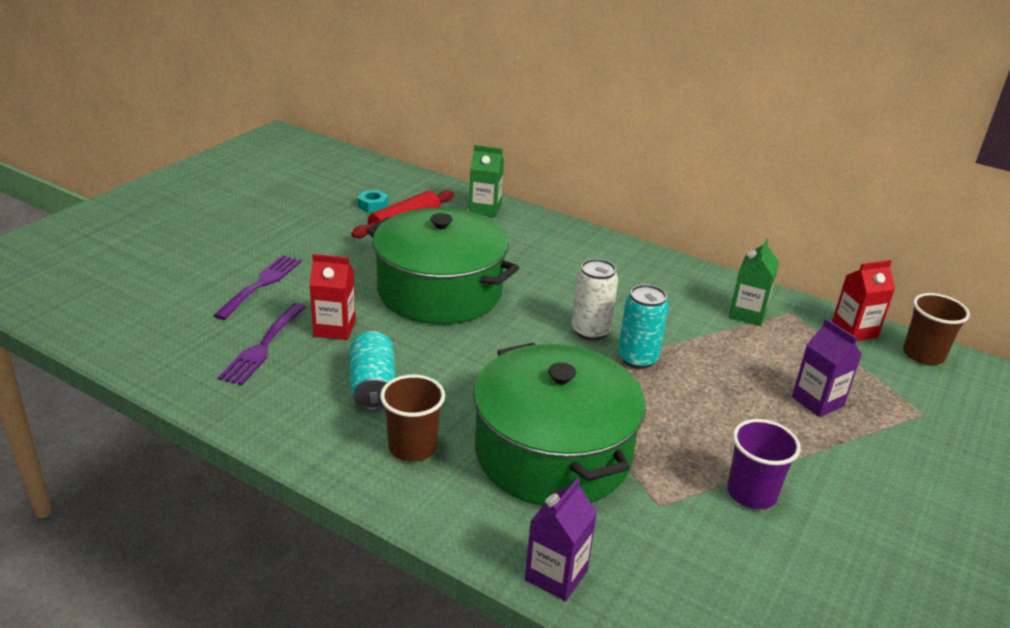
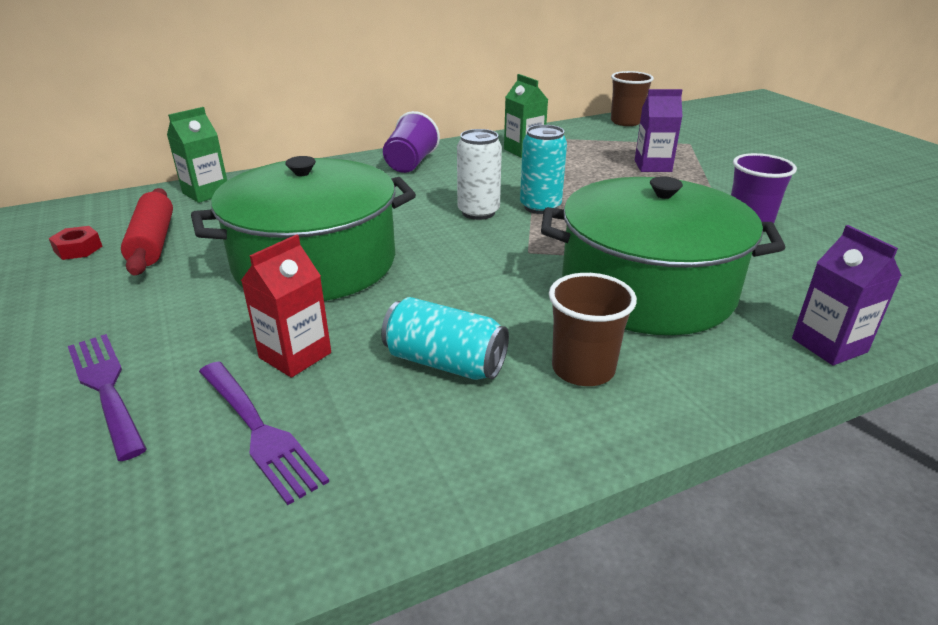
camera: 55 degrees left, 0 degrees up
turquoise nut [358,190,388,213] -> red nut [49,226,103,260]
red carton [832,260,895,341] -> none
none -> purple cup [383,111,440,173]

